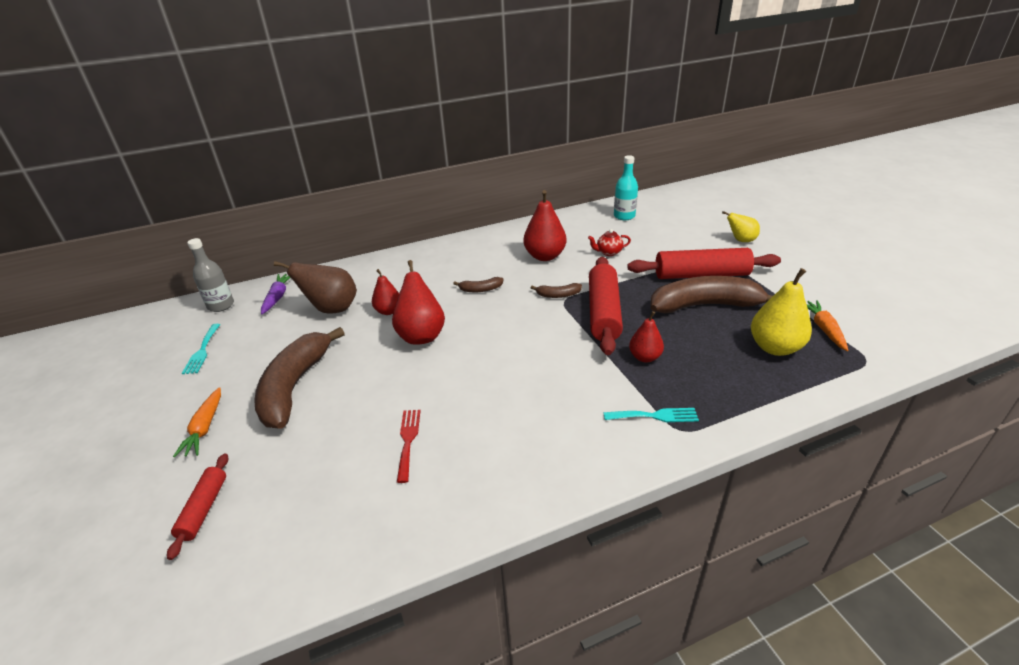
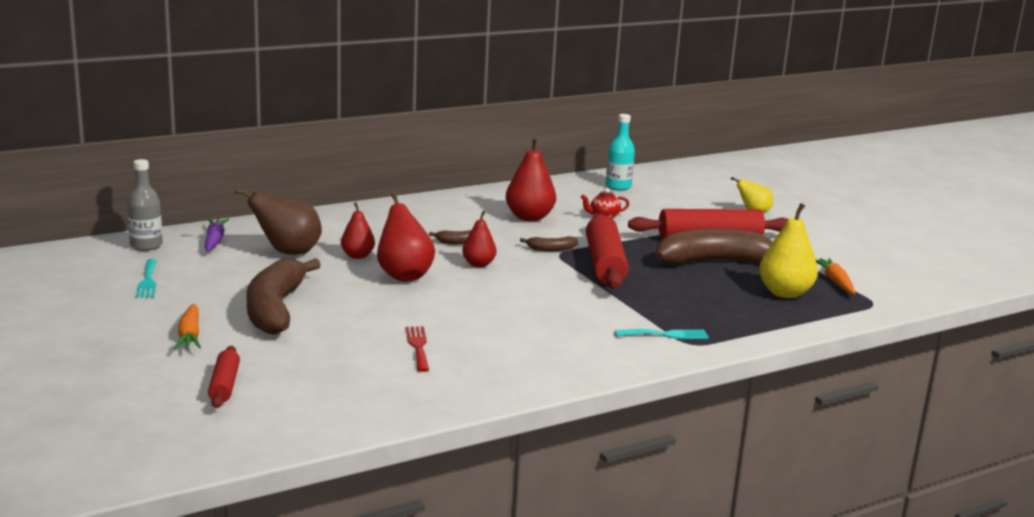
camera: 10 degrees left, 15 degrees down
red pear [629,311,664,362] -> red pear moved to [462,211,496,267]

